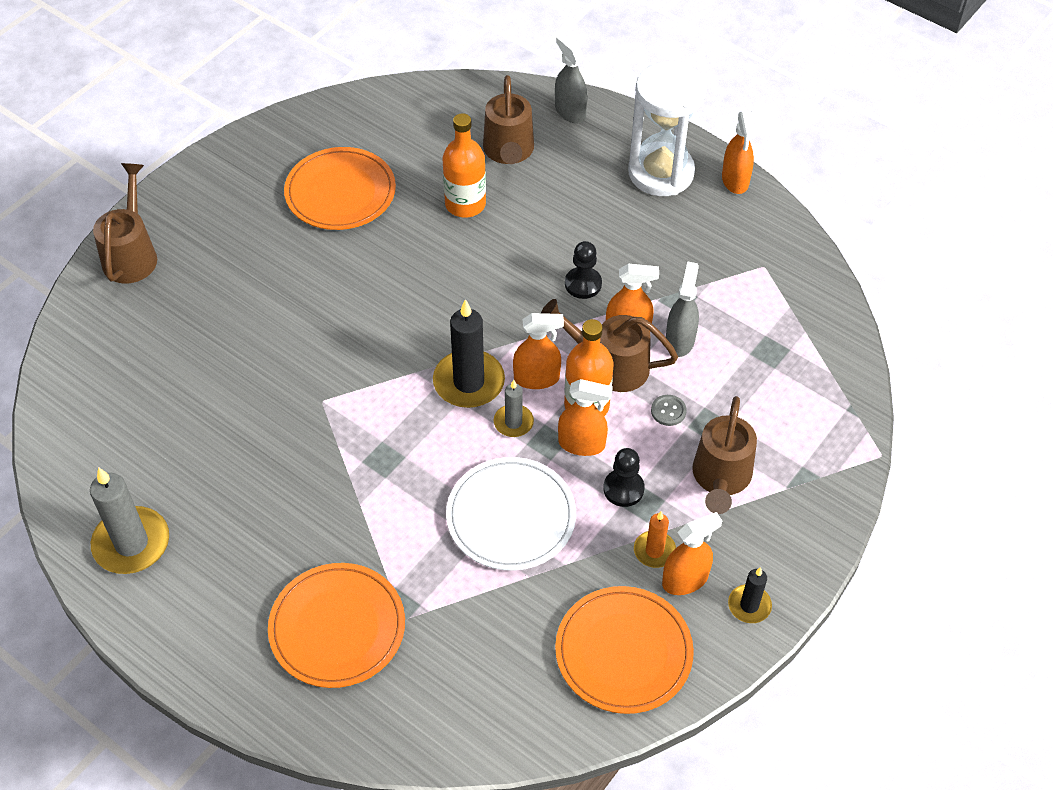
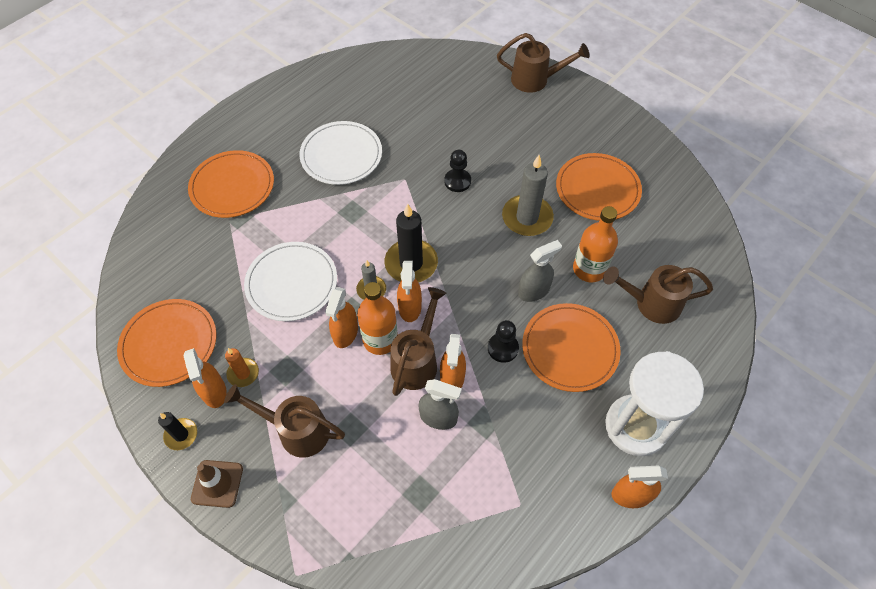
camera: 95 degrees right, 5 degrees up
grey candle [90,467,169,574] -> grey candle moved to [502,155,554,236]
grey spray bottle [555,34,588,123] -> grey spray bottle moved to [518,240,562,302]
black pawn [603,448,645,507] -> black pawn moved to [444,150,471,192]
grey button [651,395,687,426] -> none
none -> brown traffic cone [191,460,243,508]
none -> white plate [299,121,382,185]
none -> orange plate [522,303,621,392]

